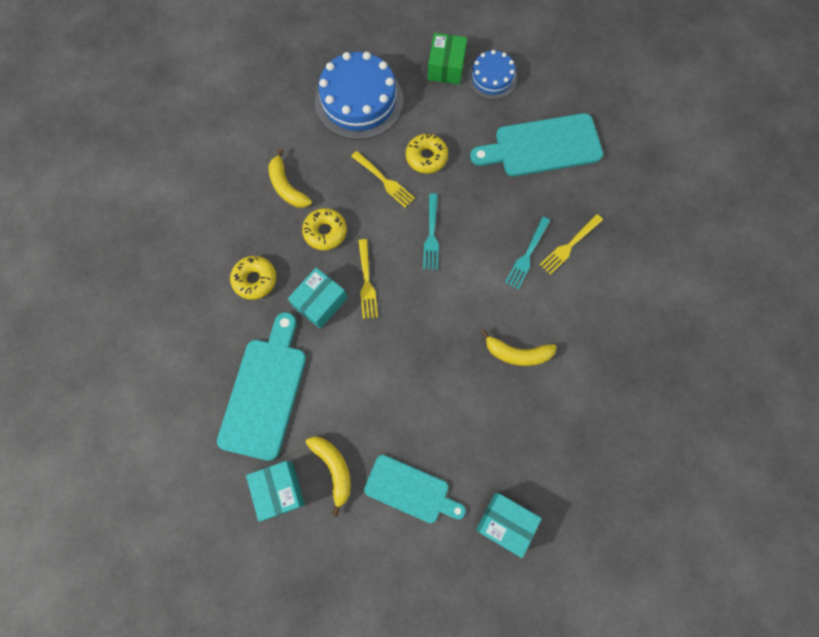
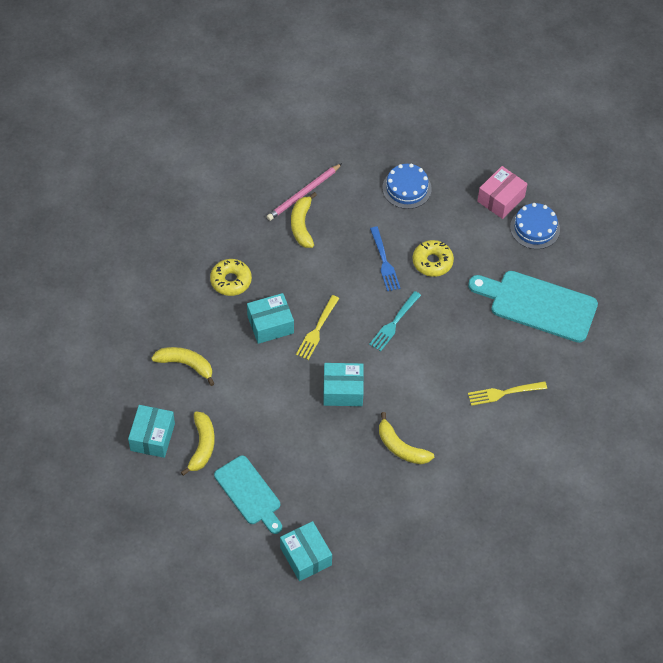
camera: 30 degrees right, 15 degrees down
turquoise cutting board [217,312,306,461] -> yellow banana [152,347,214,386]
yellow donut [302,208,347,250] -> none
blue cake [315,52,403,140] -> blue cake [382,163,432,209], size x0.57
yellow fork [351,151,415,208] -> blue fork [370,227,400,291]
green box [428,33,467,85] -> pink box [477,166,528,219]
turquoise fork [505,217,551,289] -> none
none -> pink pencil [267,163,342,221]
none -> turquoise box [323,363,364,406]

